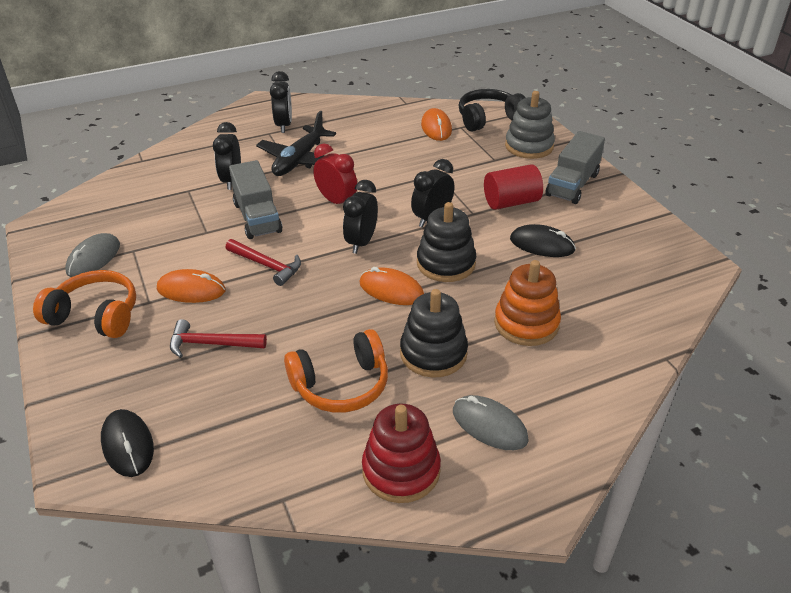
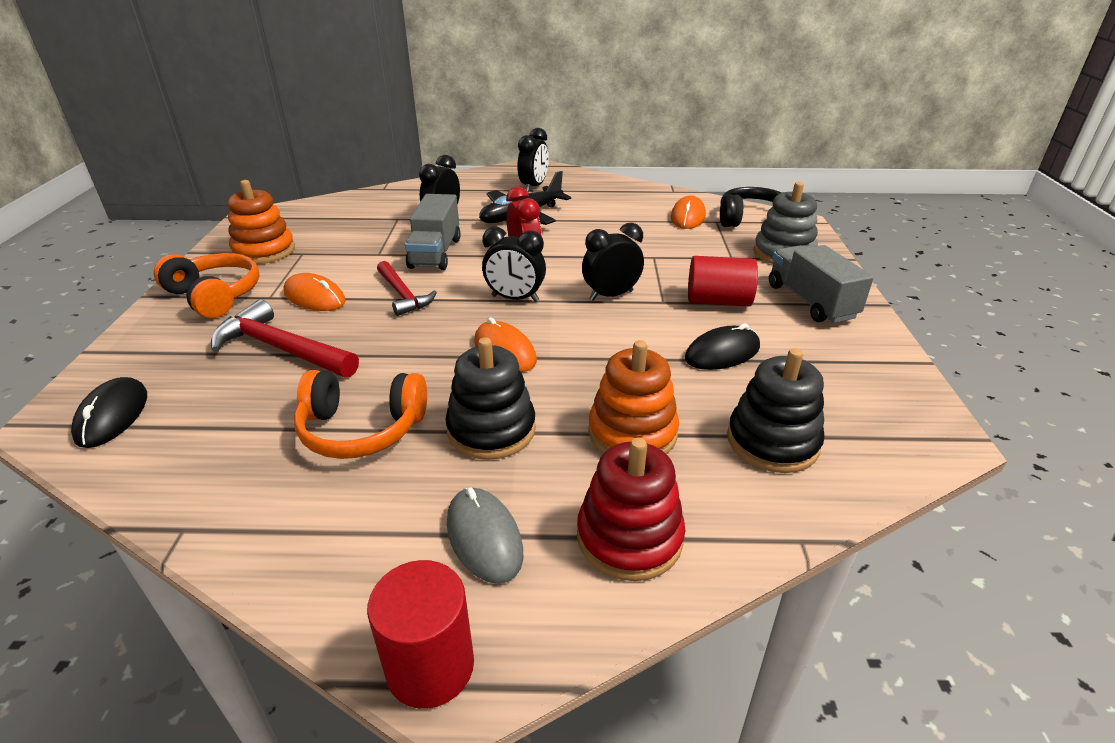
camera: 25 degrees right, 5 degrees down
grey mouse [65,233,120,277] -> orange stacking toy [228,180,295,264]
red hammer [170,319,267,358] -> red hammer [211,299,359,377], size x1.51
black clock [343,180,378,254] -> black clock turned 120 degrees counterclockwise [482,227,546,302]
red stacking toy [362,404,441,503] -> red stacking toy moved to [577,438,685,581]
black stacking toy [417,202,476,282] -> black stacking toy moved to [727,348,825,473]
black mouse [510,224,576,257] -> black mouse turned 75 degrees counterclockwise [685,323,760,370]
grey truck [545,131,605,204] -> grey truck turned 105 degrees clockwise [769,245,874,323]
none -> red cylinder [367,560,474,709]

